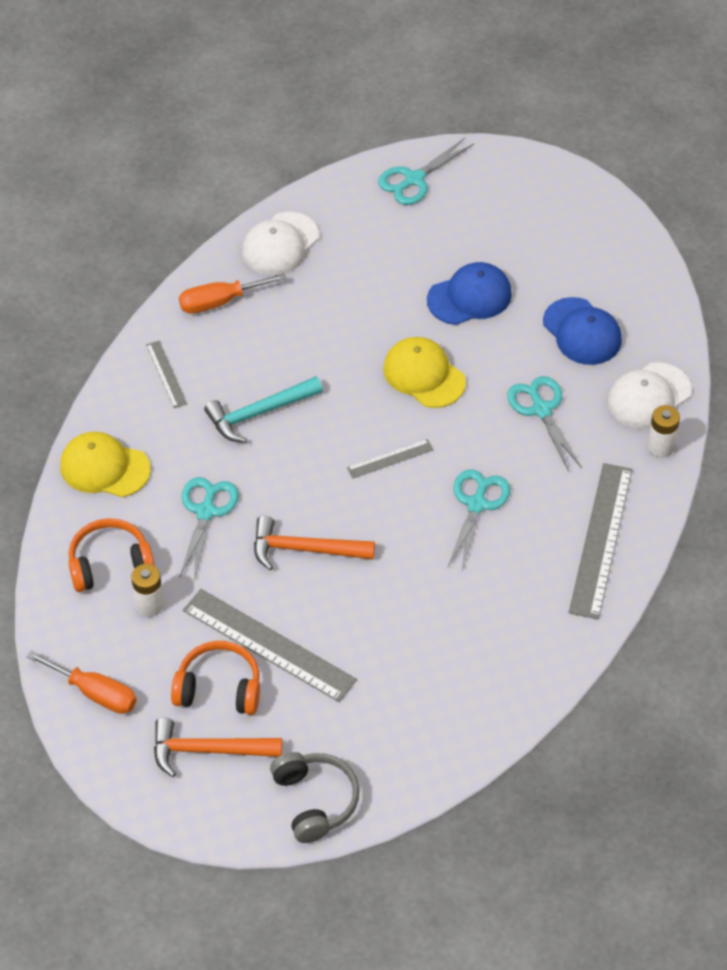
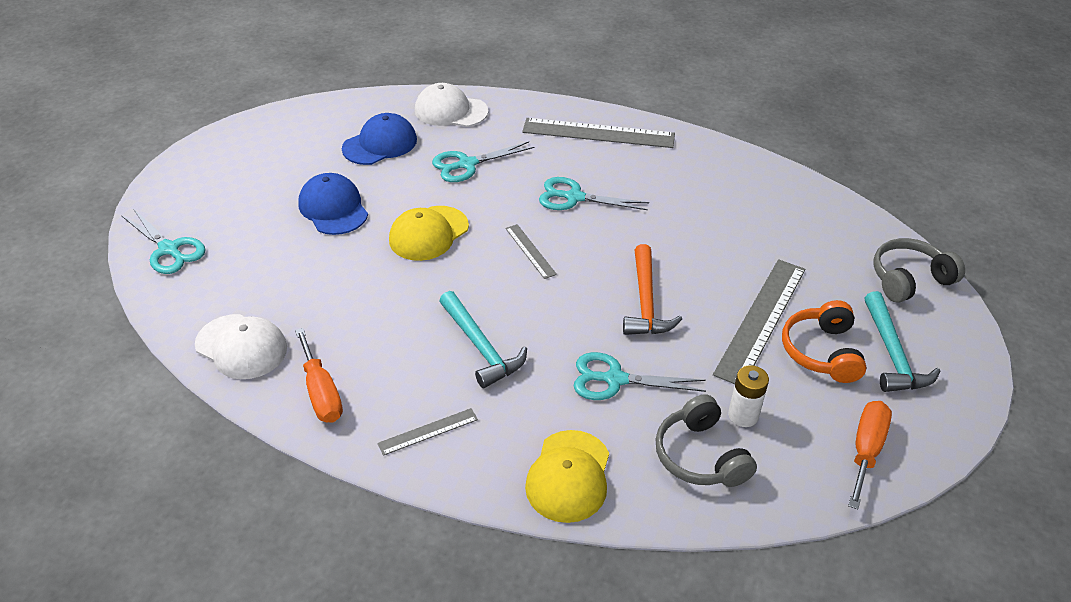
camera: 95 degrees left, 10 degrees down
orange headphones [69,518,155,592] -> grey headphones [655,394,757,487]
orange hammer [154,718,282,777] -> turquoise hammer [865,291,940,392]
white cap [608,362,691,429] -> white cap turned 150 degrees clockwise [415,83,489,127]
white battery [647,405,680,458] -> none

